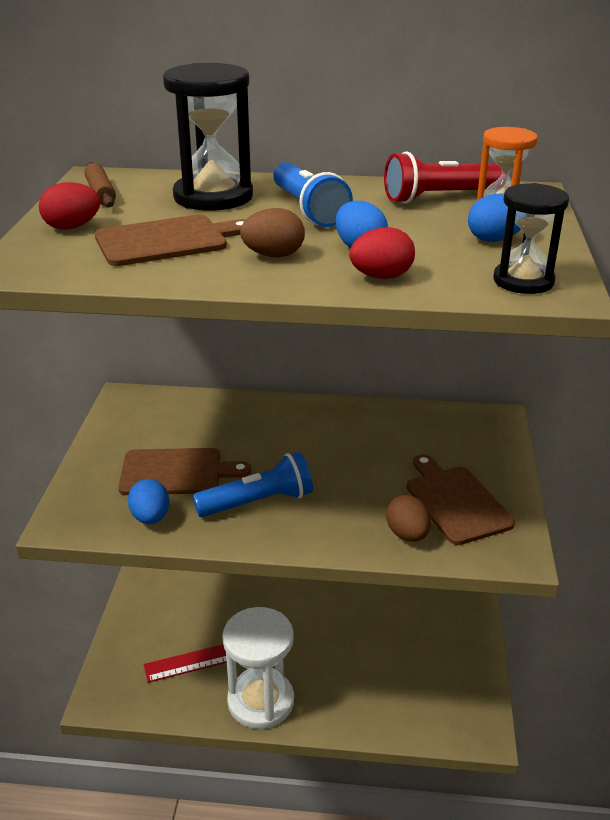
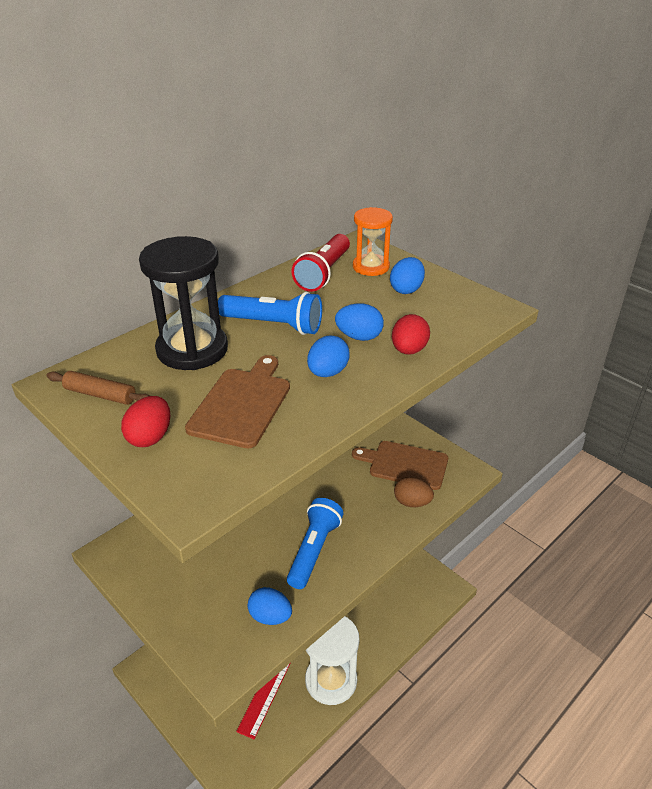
camera: 50 degrees left, 5 degrees up
brown cutting board [118,448,251,495] -> none
brown egg [240,208,305,257] -> blue egg [307,335,350,377]
black hourglass [493,183,569,294] -> none

